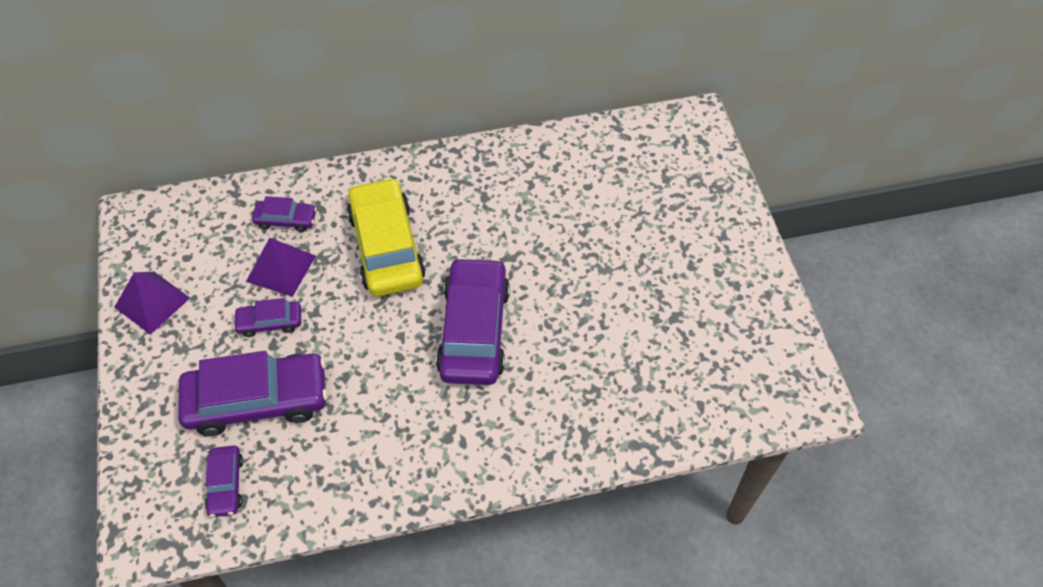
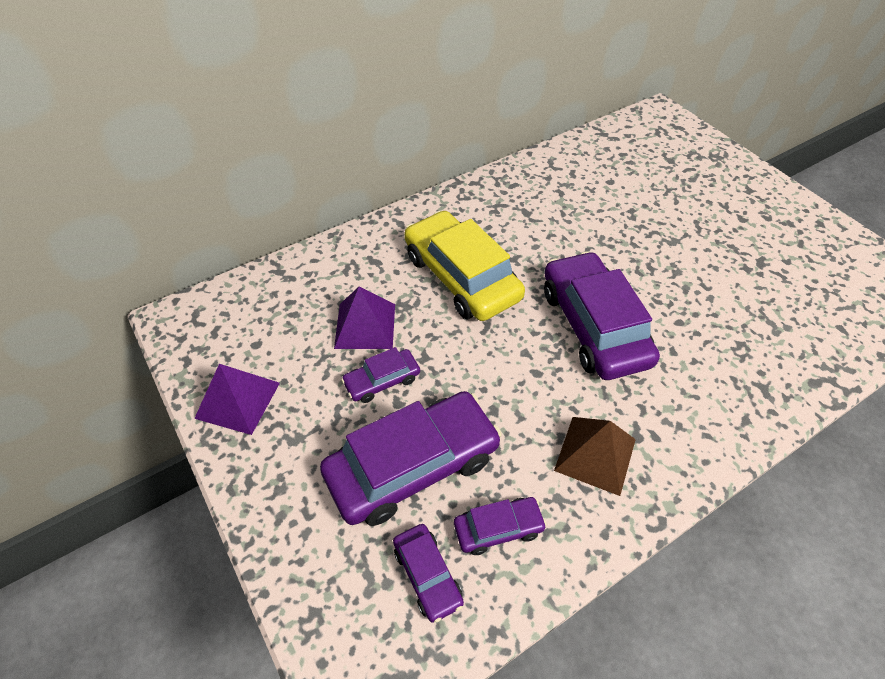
camera: 20 degrees left, 5 degrees down
purple car [252,196,317,232] -> purple car moved to [454,497,547,555]
none -> brown pyramid [554,417,636,496]

